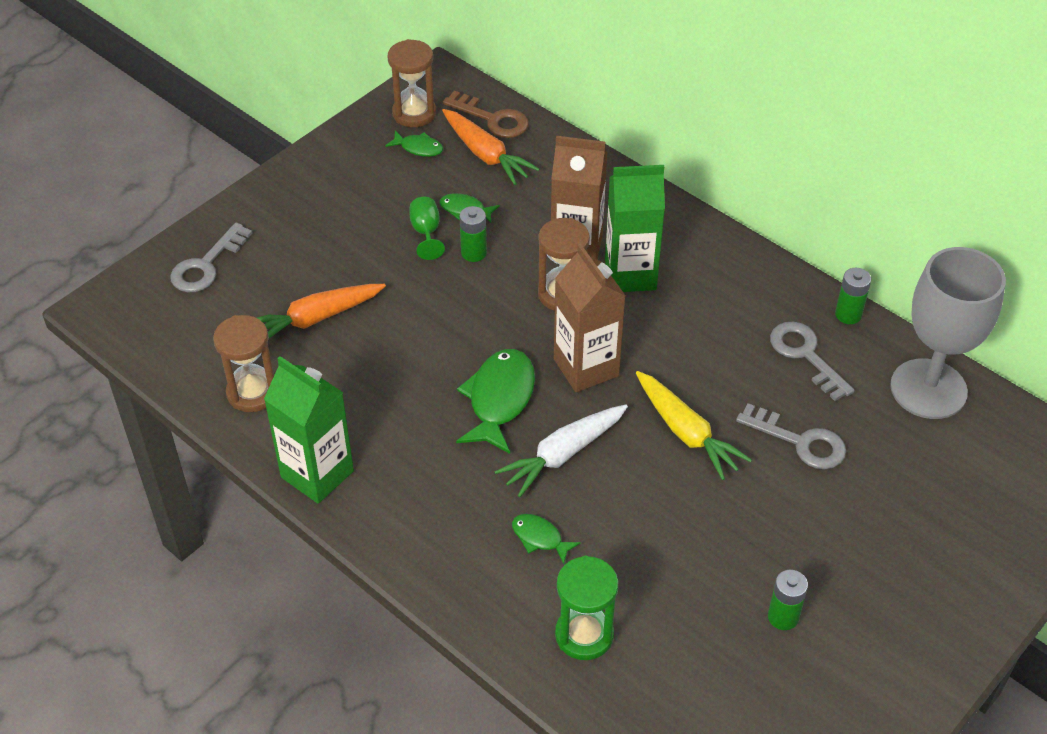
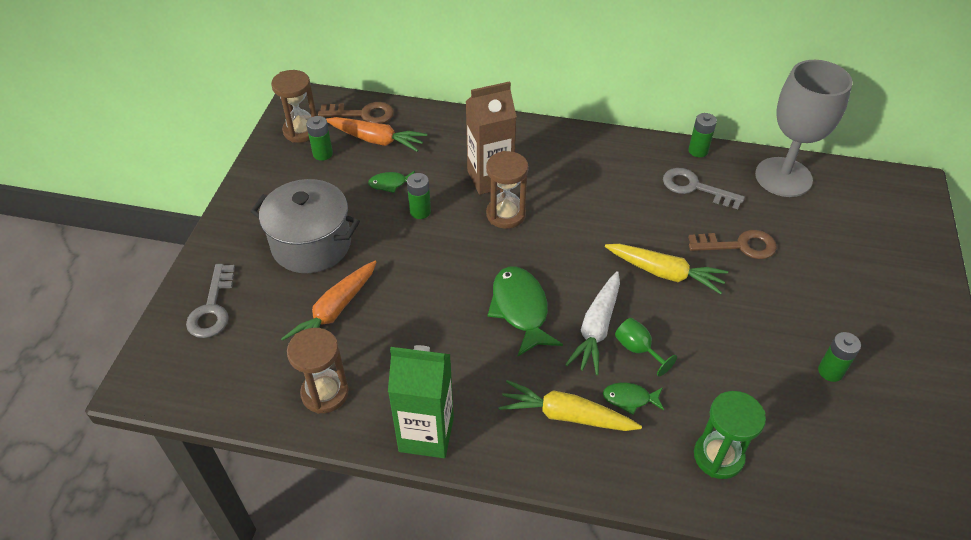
camera: 30 degrees left, 0 degrees up
green fish [385,131,443,157] -> green battery [306,116,333,161]
green goblet [410,197,445,260] -> green goblet moved to [615,318,677,376]
brown carton [554,244,626,392] -> none
green carton [605,165,665,292] -> none
grey key [736,403,846,469] -> brown key [688,230,777,259]
none -> grey pot [250,179,360,273]
none -> yellow carrot [499,380,642,431]

